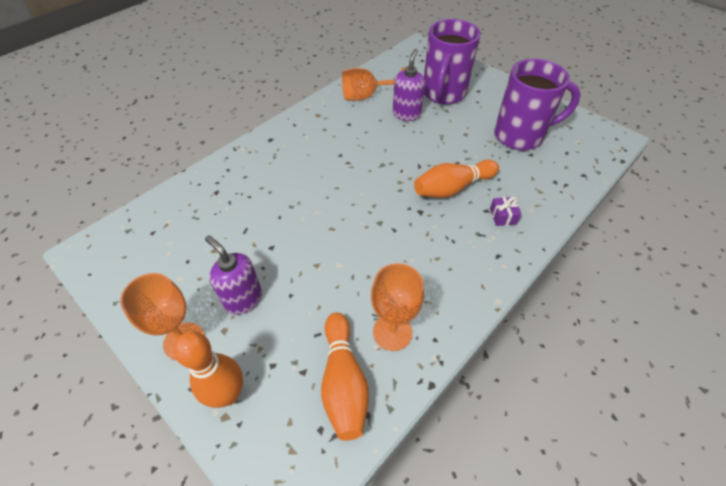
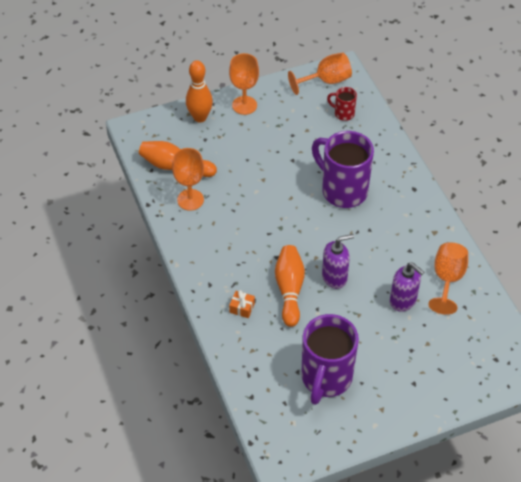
camera: 115 degrees right, 0 degrees up
purple soap dispenser [205,235,262,315] -> purple soap dispenser moved to [322,234,354,289]
purple mug [424,19,480,105] -> purple mug moved to [312,131,374,208]
purple gift [490,197,522,226] -> orange gift [229,290,255,318]
none -> orange goblet [288,53,352,95]
none -> red mug [327,87,357,121]

